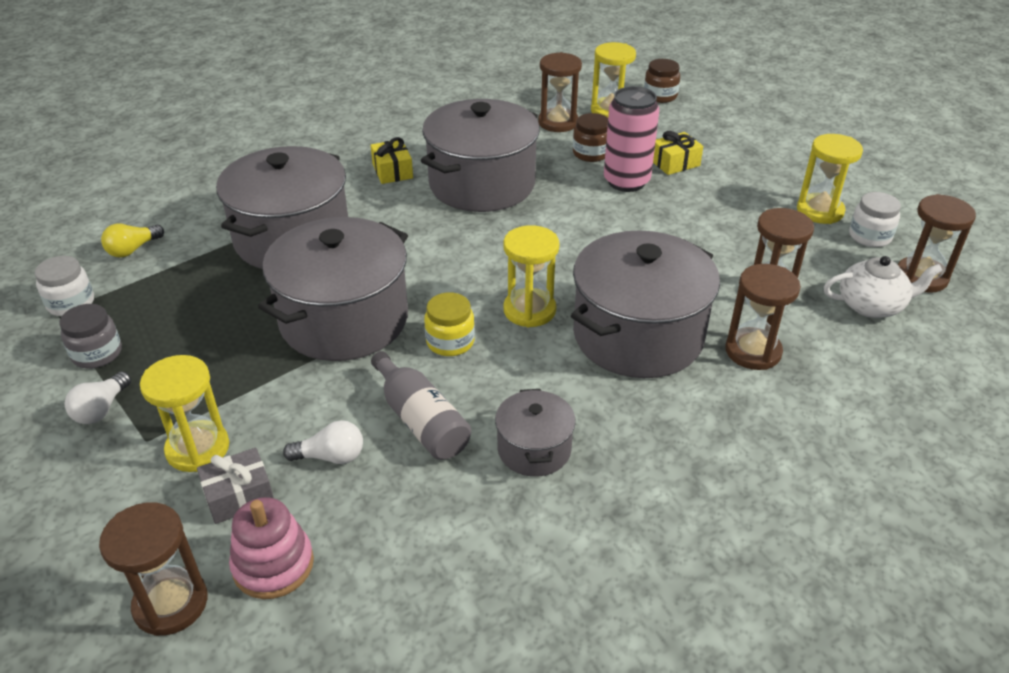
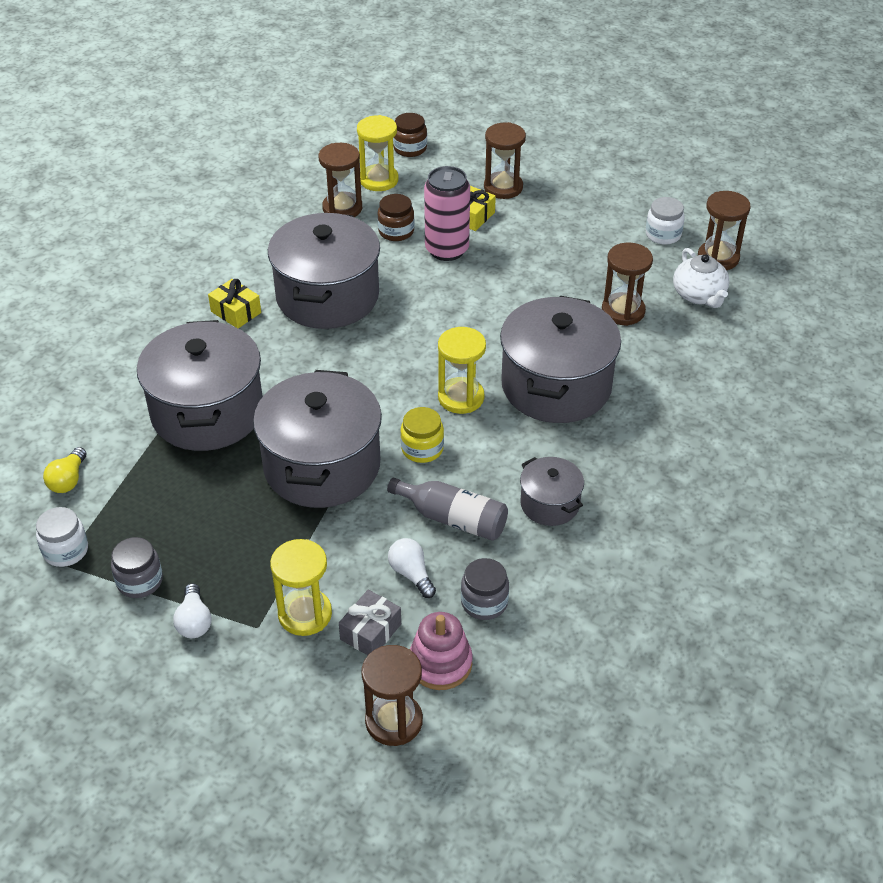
camera: 30 degrees left, 5 degrees up
white light bulb [283,420,363,464] -> white light bulb turned 90 degrees counterclockwise [388,538,436,598]
brown hourglass [725,264,801,370] -> brown hourglass moved to [484,122,526,199]
yellow hourglass [797,134,863,224] -> none
white teapot [824,256,943,318] -> white teapot turned 105 degrees clockwise [673,248,730,308]
none -> grey jar [461,558,509,620]

